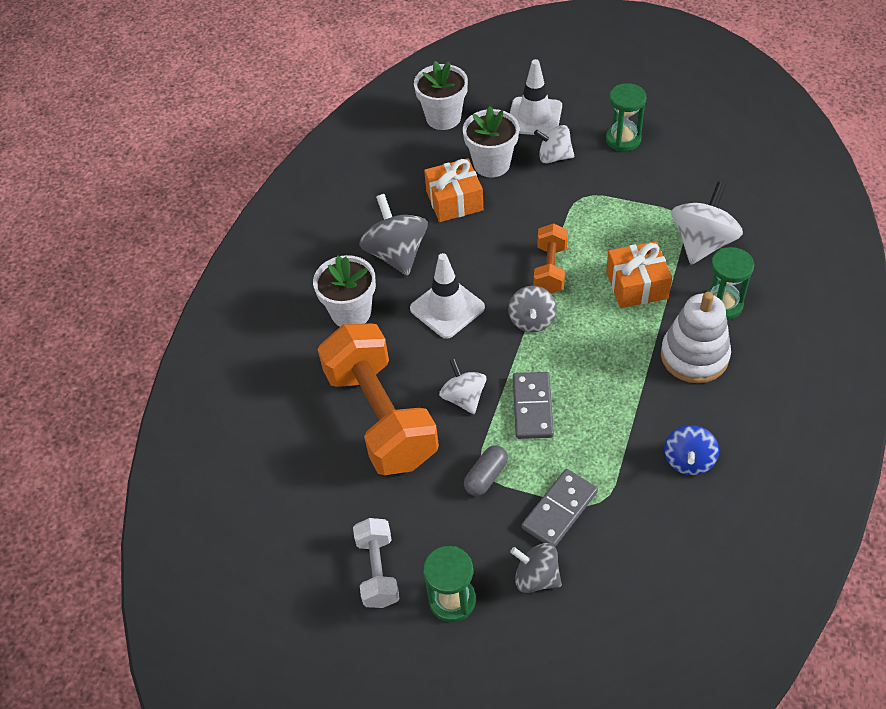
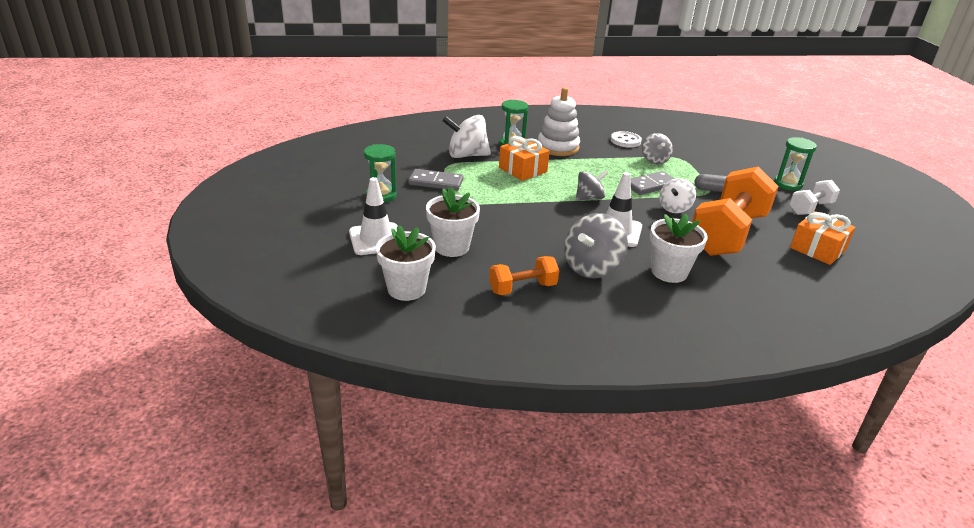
camera: 125 degrees left, 20 degrees down
orange gift [424,158,483,222] -> orange gift moved to [790,211,855,265]
grey spinning top [510,543,562,593] -> grey spinning top moved to [642,133,673,164]
grey domino [522,469,598,547] -> grey domino moved to [408,169,463,191]
white spinning top [534,125,574,164] -> none
orange dumbbell [534,223,568,294] -> orange dumbbell moved to [489,256,559,295]
blue spinning top [664,425,719,476] -> white button [611,131,642,148]

